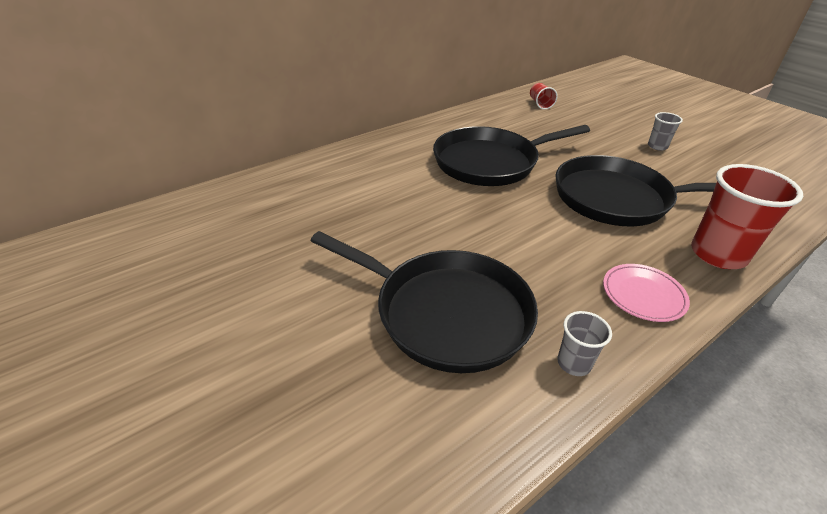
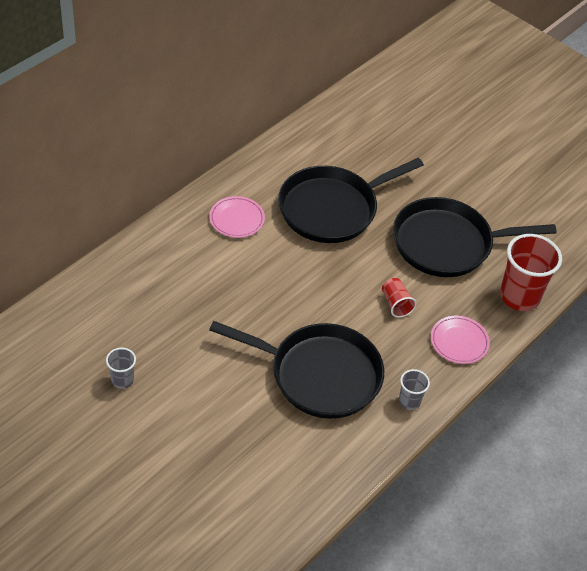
camera: 15 degrees left, 10 degrees up
red cup [530,83,558,110] -> red cup moved to [382,278,417,317]
grey cup [648,112,683,151] -> grey cup moved to [106,348,136,389]
none -> pink plate [209,196,265,238]

